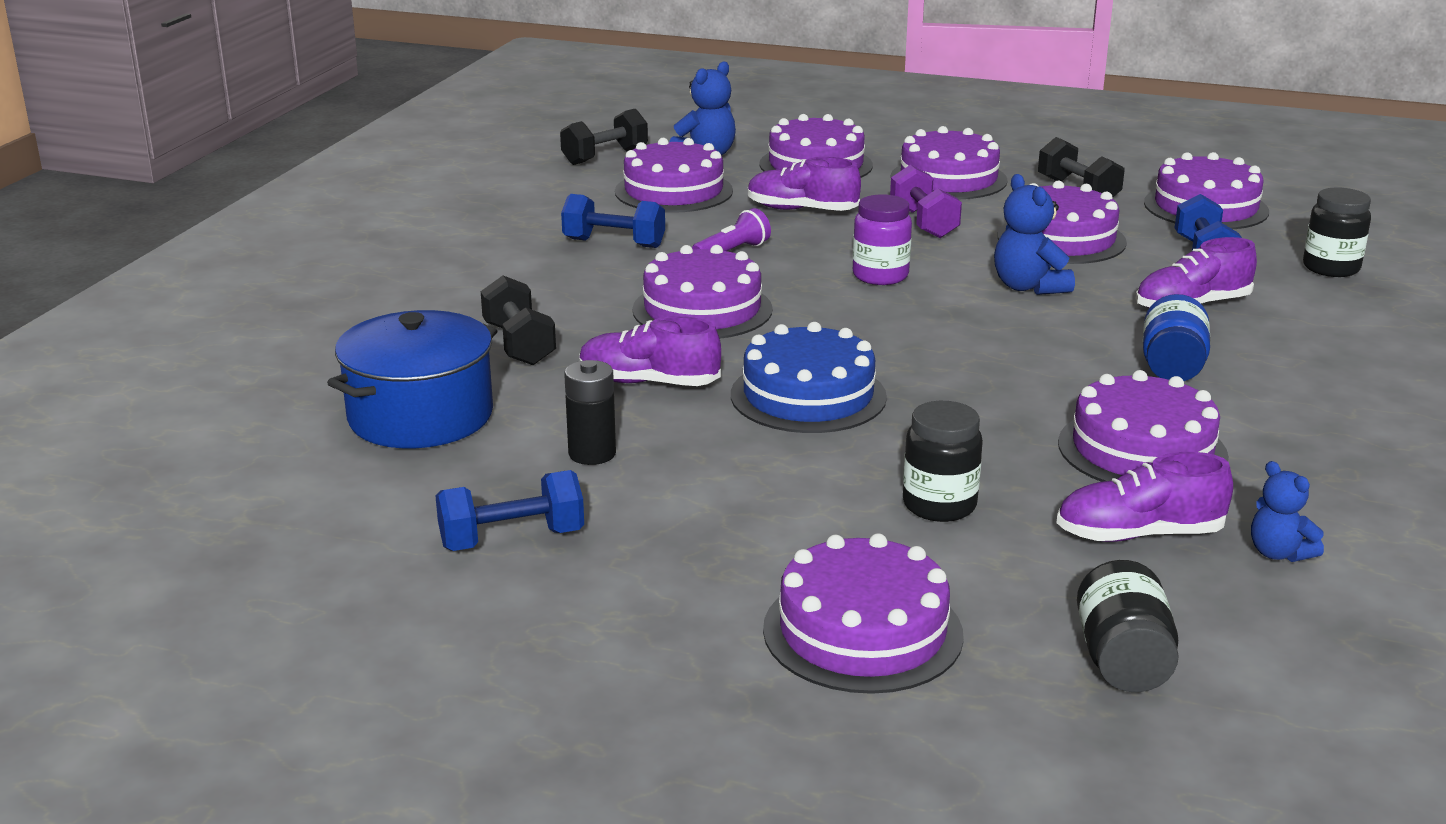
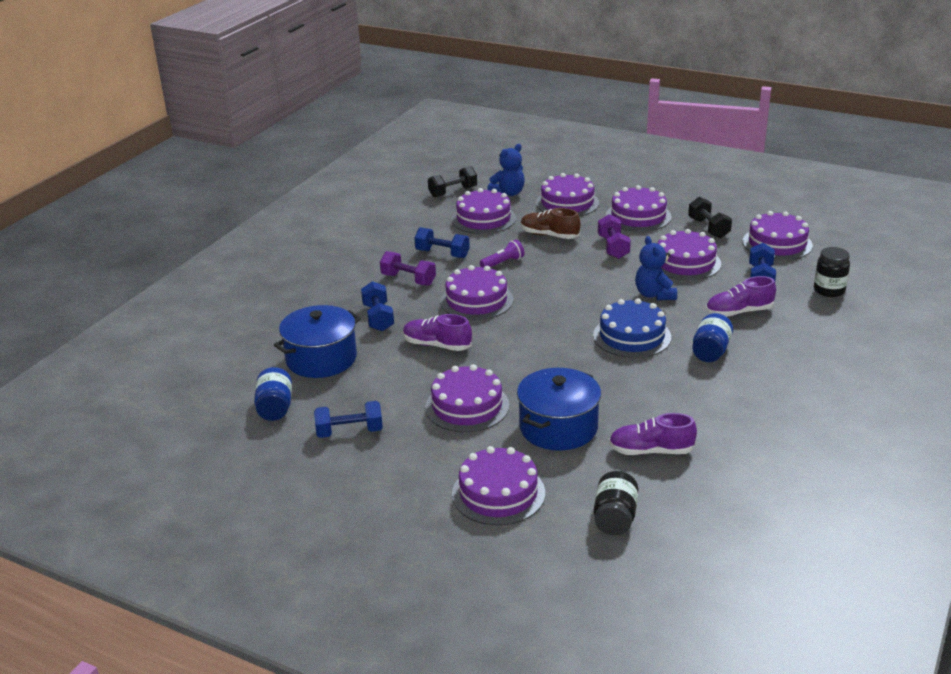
camera: 10 degrees right, 5 degrees up
black dumbbell [481,275,556,365] -> blue dumbbell [361,281,394,331]
black battery [564,360,616,465] -> none
blue cake [731,322,887,433] -> blue cake moved to [593,298,671,358]
purple shoe [748,157,861,211] -> brown shoe [521,208,580,239]
purple jar [853,194,912,285] -> none
black jar [903,401,983,522] -> blue pot [517,368,601,451]
purple cake [1058,370,1229,482] -> purple cake moved to [425,364,509,432]
blue teddy bear [1251,461,1324,562] -> none
none -> blue jar [254,367,292,421]
none -> purple dumbbell [380,251,436,286]

